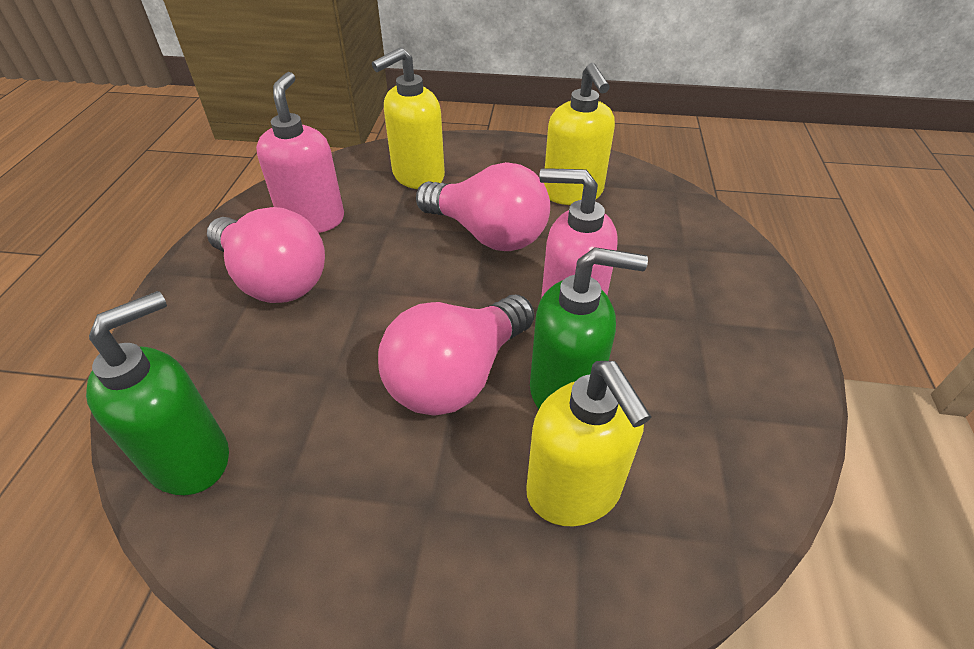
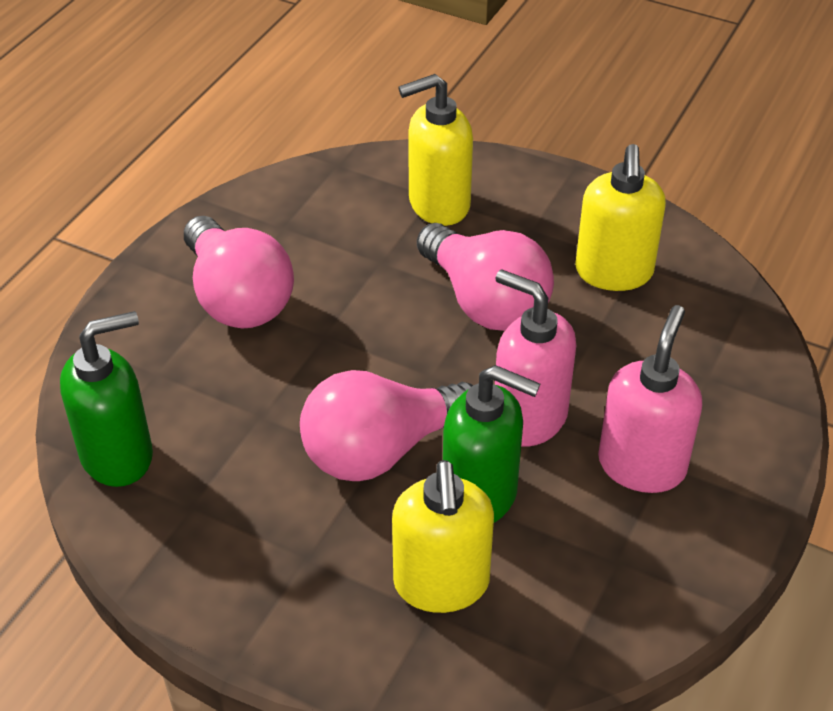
camera: 20 degrees right, 0 degrees up
pink soap dispenser [256,72,344,233] -> pink soap dispenser moved to [598,305,702,493]

